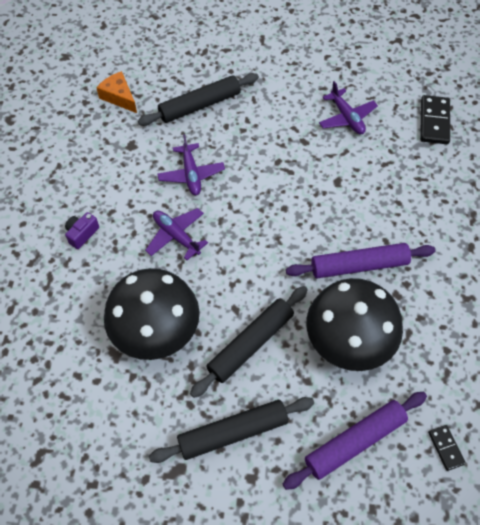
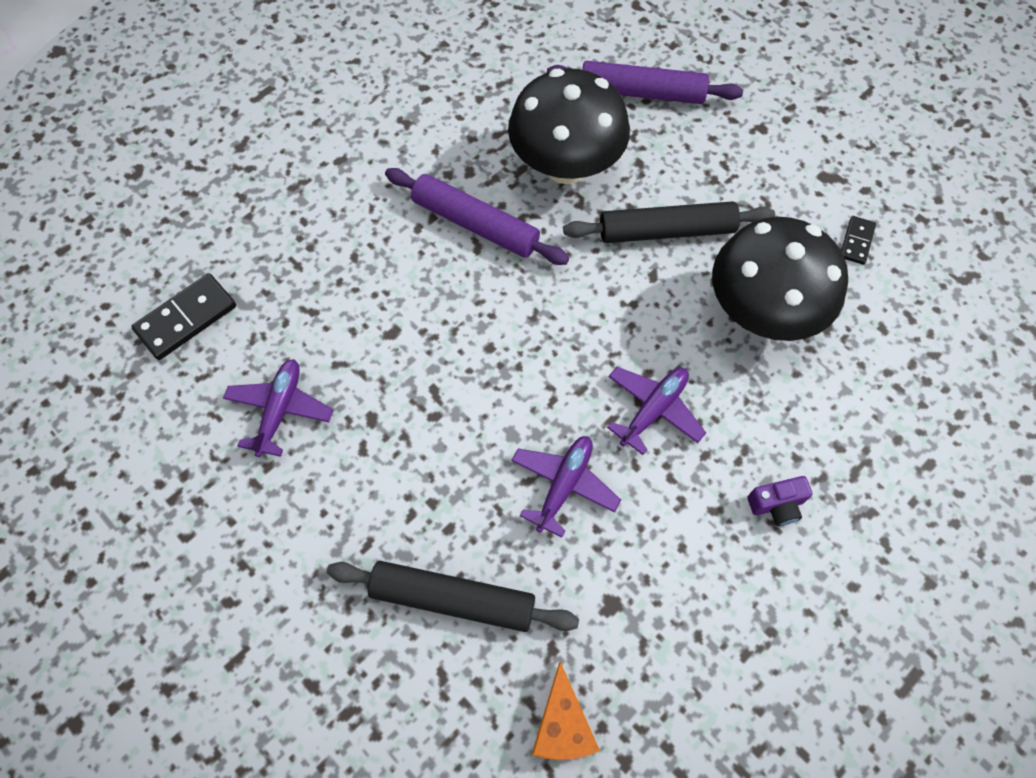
camera: 140 degrees left, 5 degrees up
purple plane [145,208,208,260] -> purple plane turned 135 degrees counterclockwise [607,367,706,455]
black rolling pin [149,397,314,463] -> none
black domino [428,425,466,471] -> black domino moved to [841,216,876,265]

